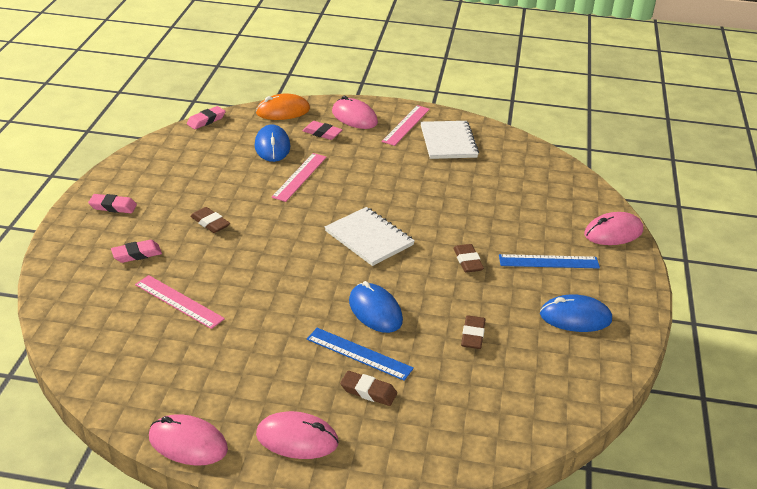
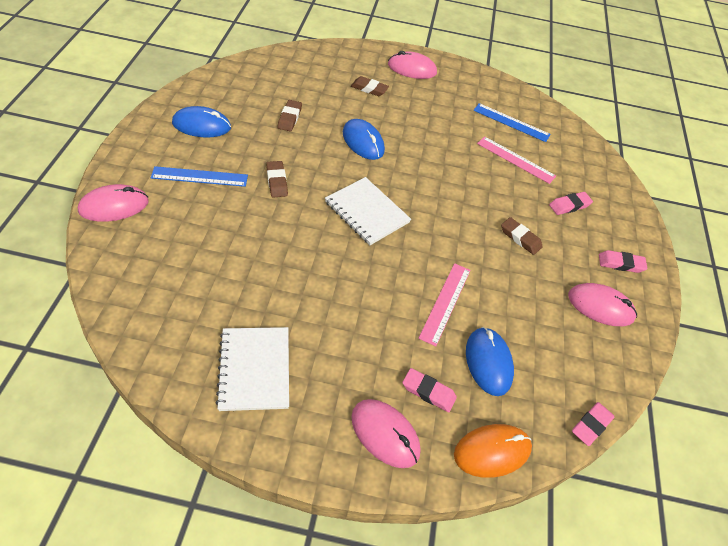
camera: 175 degrees right, 15 degrees up
pink mouse [149,414,228,466] -> pink mouse moved to [568,283,637,326]
blue ruler [307,328,414,381] -> blue ruler moved to [473,103,551,142]
pink ruler [382,105,430,146] -> none

